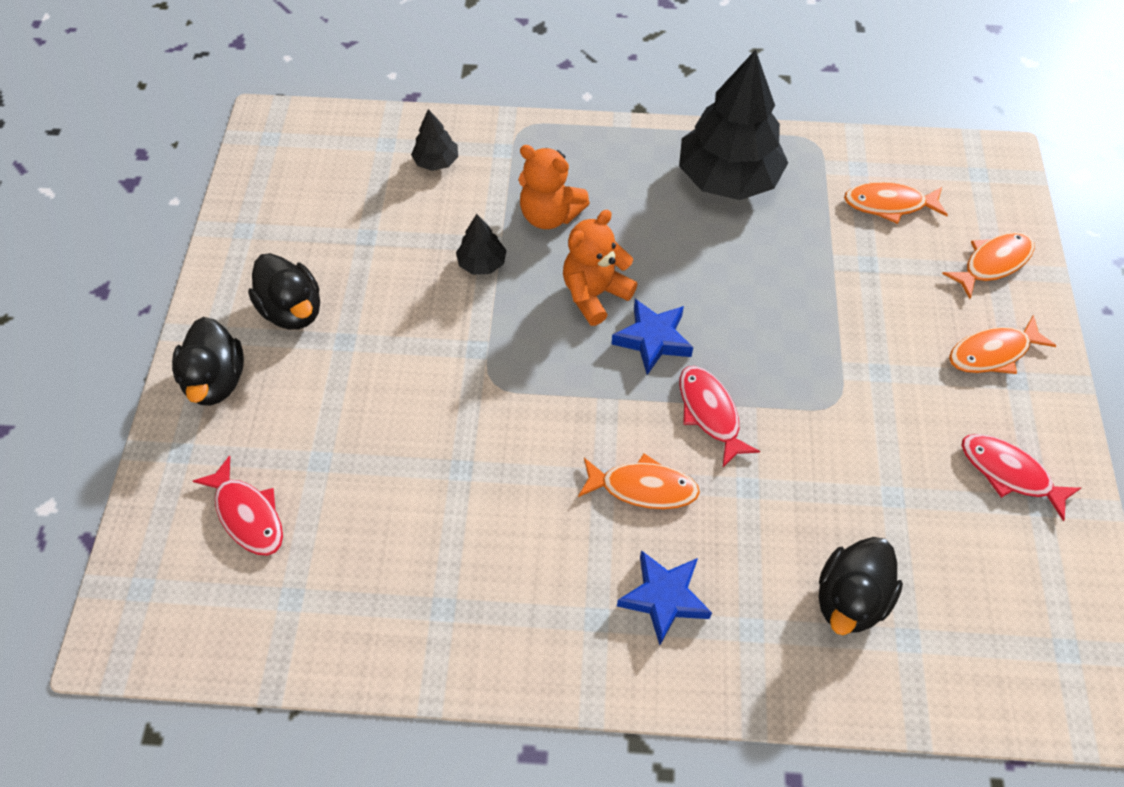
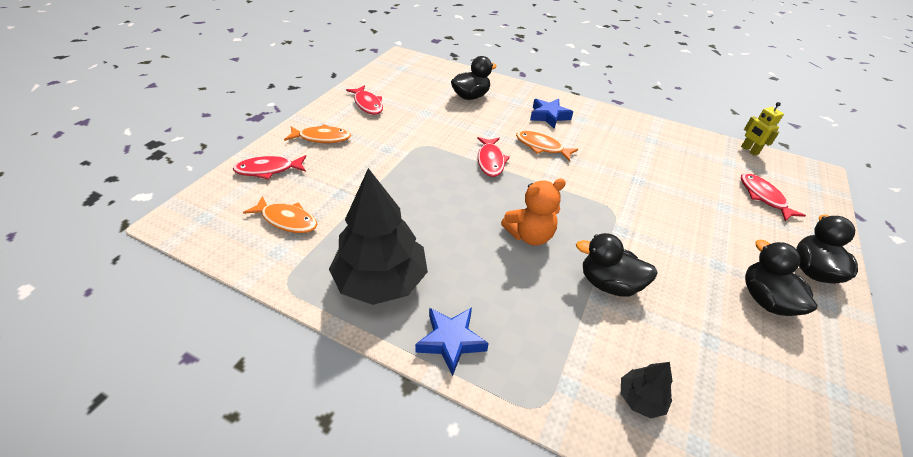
camera: 160 degrees left, 15 degrees down
black tree [456,214,507,275] -> black duck [576,233,658,297]
orange teddy bear [518,145,590,229] -> none
blue star [612,299,693,375] -> blue star moved to [415,308,489,376]
orange fish [942,232,1035,299] -> red fish [233,155,306,180]
none -> yellow robot [741,102,784,156]

